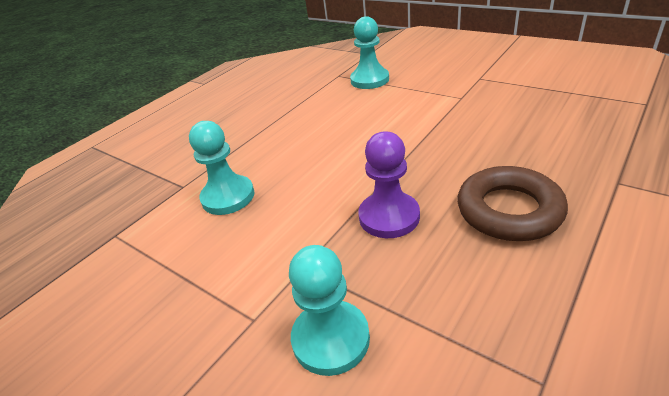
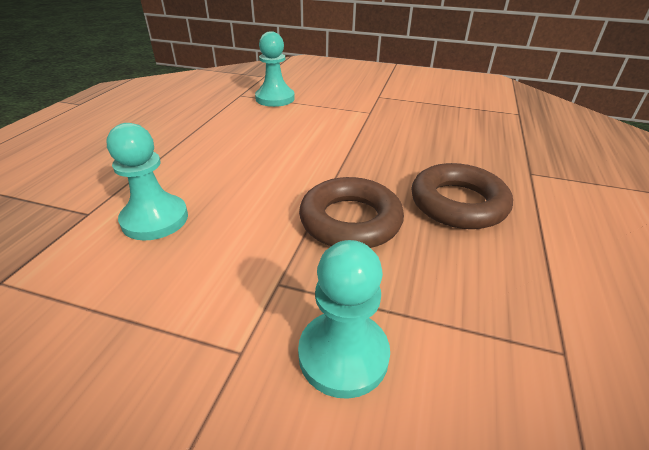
camera: 25 degrees left, 0 degrees up
purple pawn [358,131,420,238] -> brown ring [299,177,404,248]

